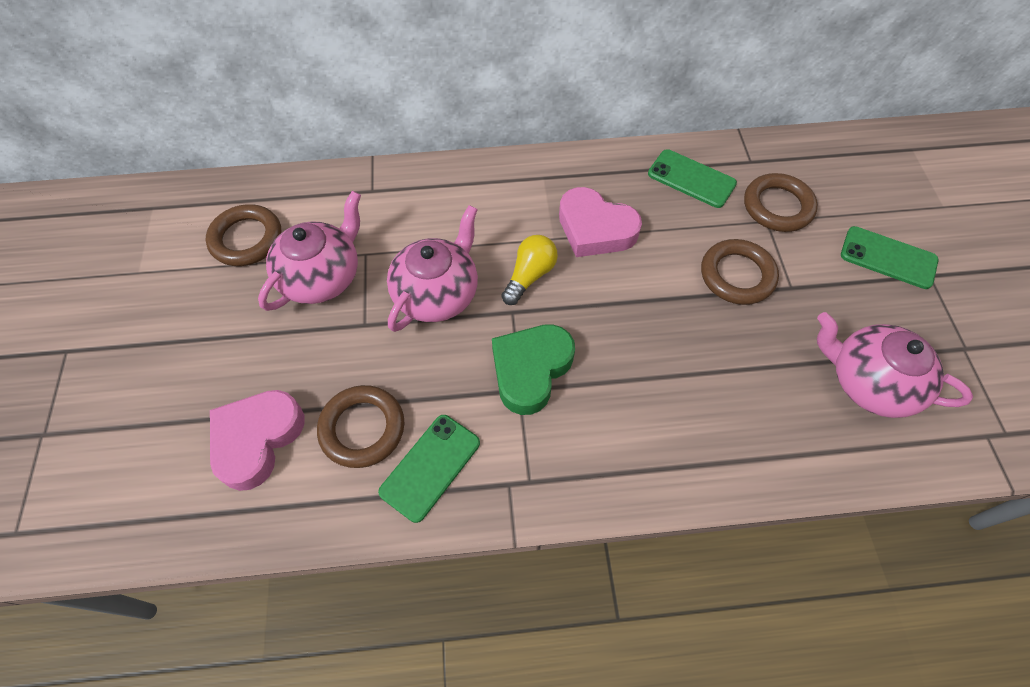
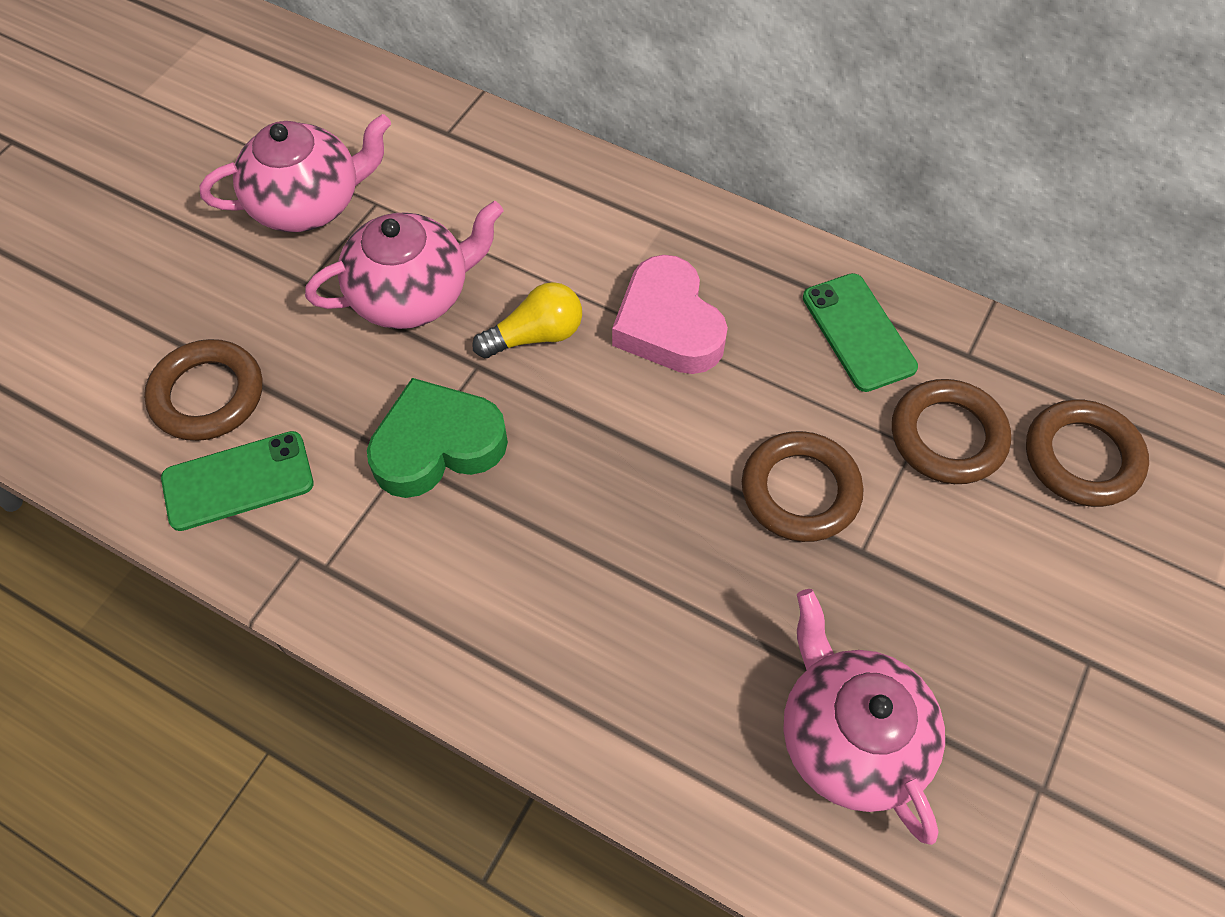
camera: 35 degrees right, 0 degrees up
brown ring [206,204,281,266] -> brown ring moved to [1026,399,1149,507]
pink heart [210,390,305,491] -> none
green phone [841,226,939,289] -> none

